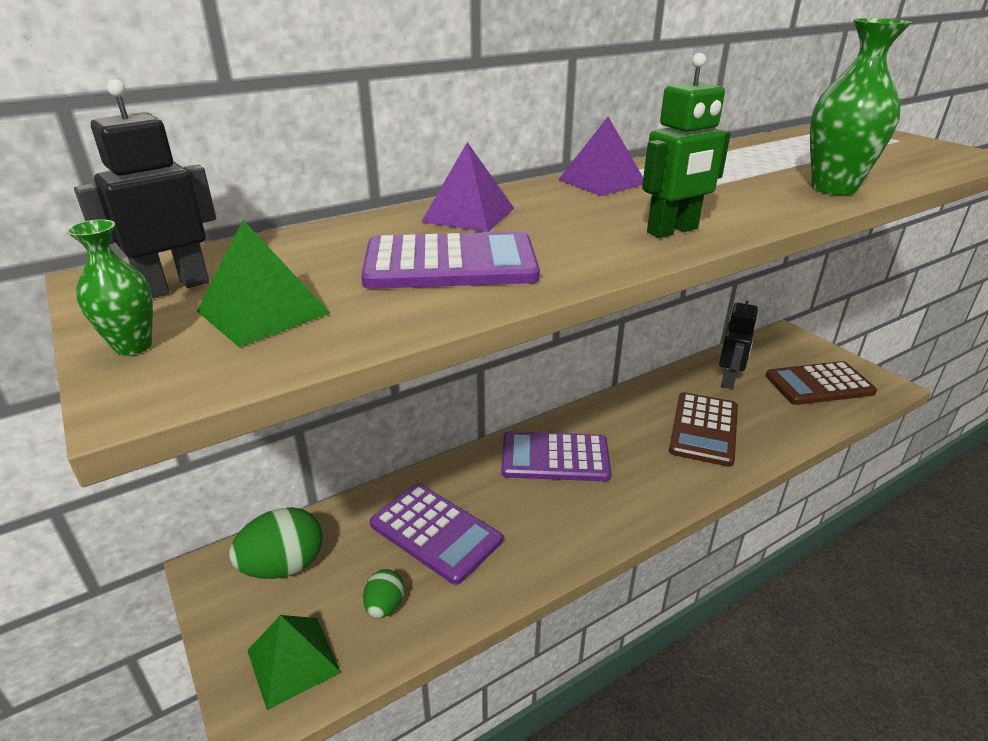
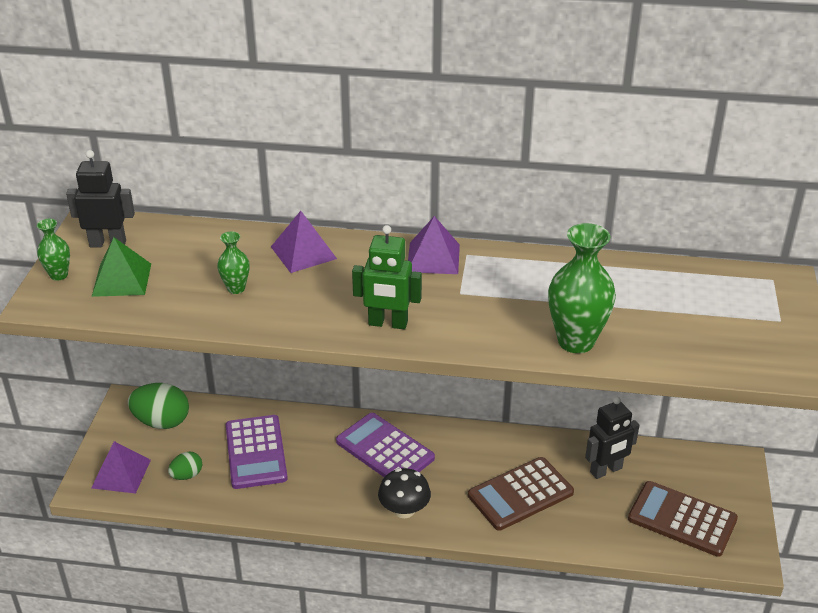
camera: 40 degrees right, 5 degrees up
green pyramid [247,615,341,710] -> purple pyramid [91,441,151,494]
purple calculator [361,232,540,289] -> green vase [217,231,250,294]
none -> black mushroom [378,468,431,518]

